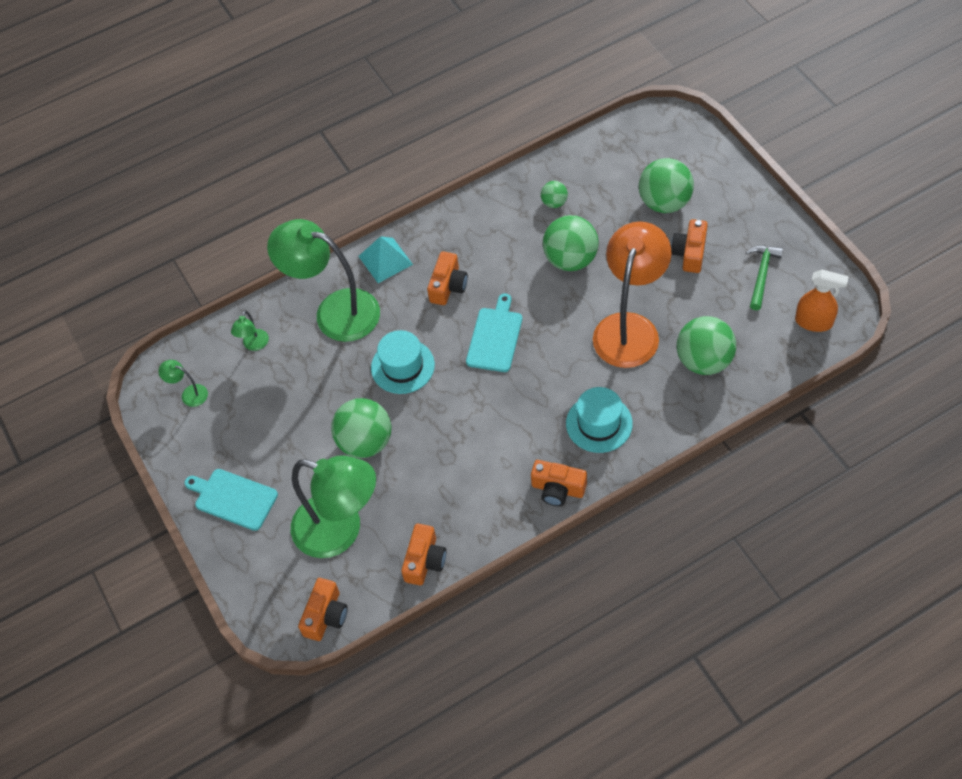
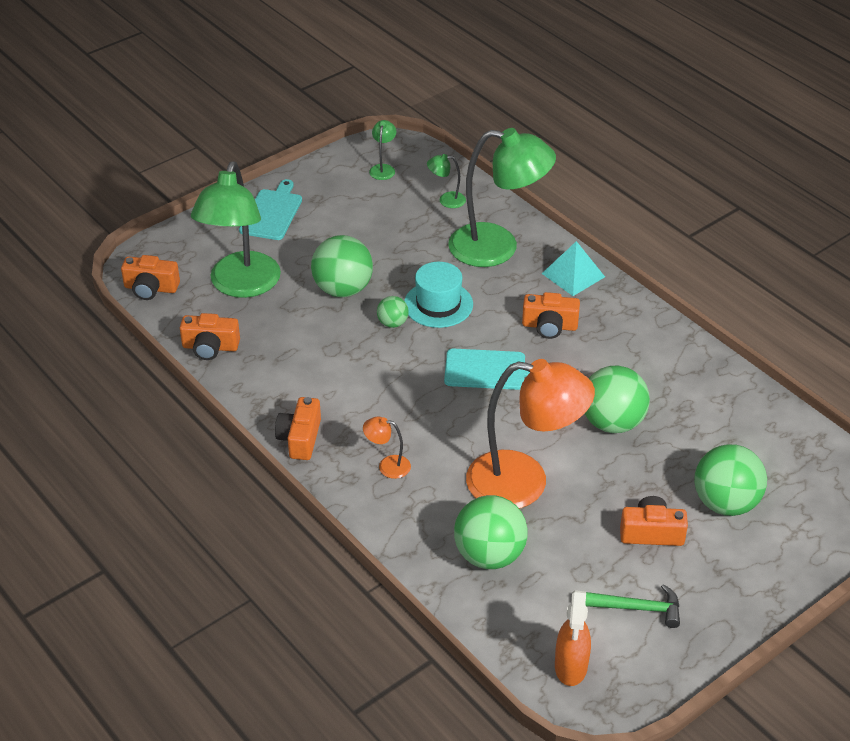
camera: 75 degrees right, 15 degrees down
green lamp [267,219,380,342] -> green lamp turned 90 degrees clockwise [448,128,556,267]
green ball [541,181,568,208] -> green ball moved to [377,296,409,328]
turquoise hat [566,387,633,453] -> orange lamp [363,417,411,479]

